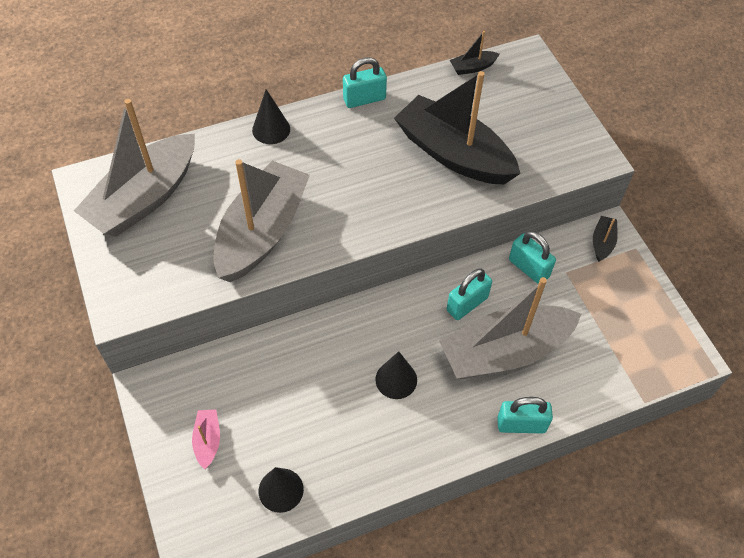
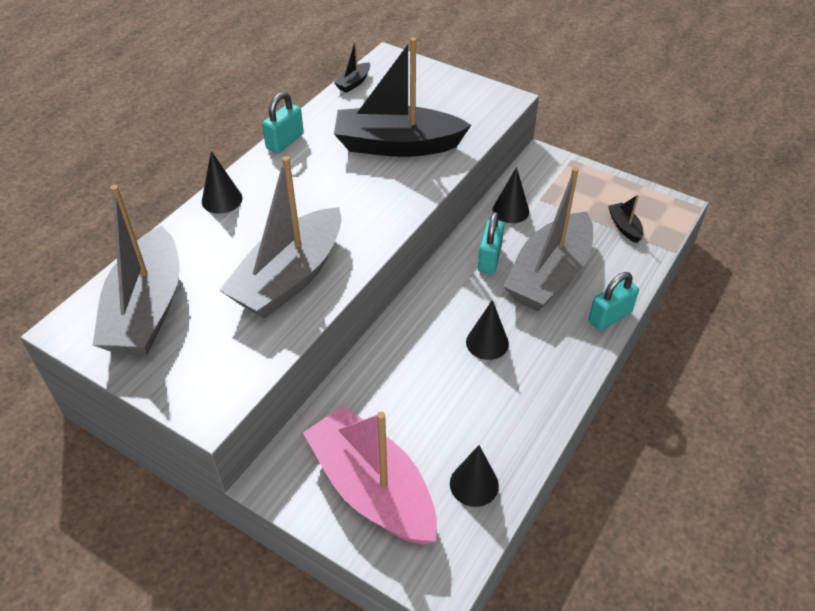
camera: 35 degrees left, 10 degrees down
pink boat [192,409,220,469] -> pink boat [303,405,437,545], size x2.48
grey boat [213,159,310,282] -> grey boat turned 135 degrees counterclockwise [219,156,342,318]
turquoise padlock [509,231,556,284] -> black cone [493,167,529,223]
black boat [593,216,618,262] -> black boat moved to [608,194,644,243]

